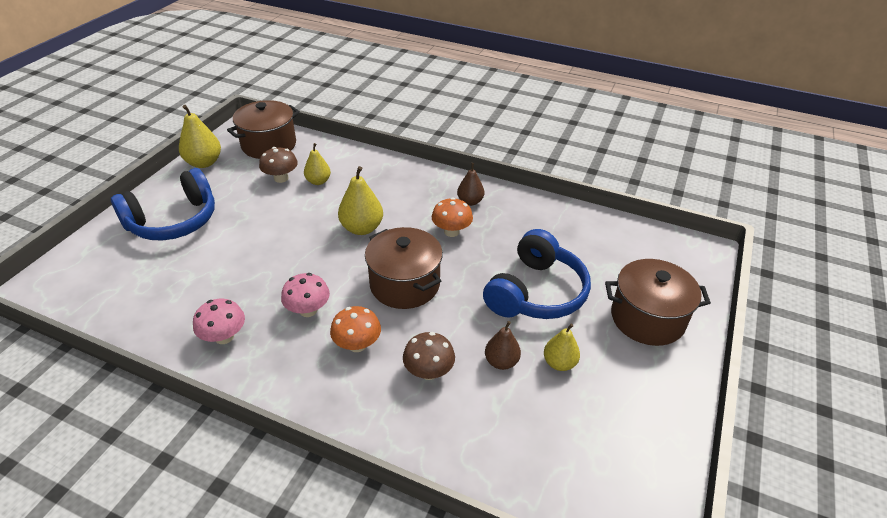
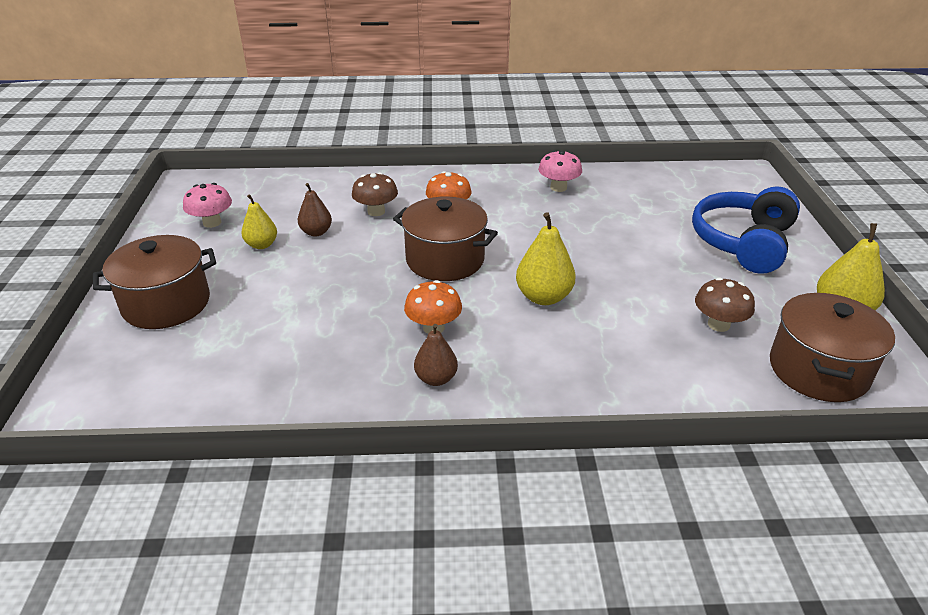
camera: 155 degrees right, 5 degrees down
pink mushroom [281,273,330,317] -> pink mushroom moved to [183,183,232,228]
yellow pear [304,143,331,185] -> none
blue headphones [483,229,591,319] -> none

